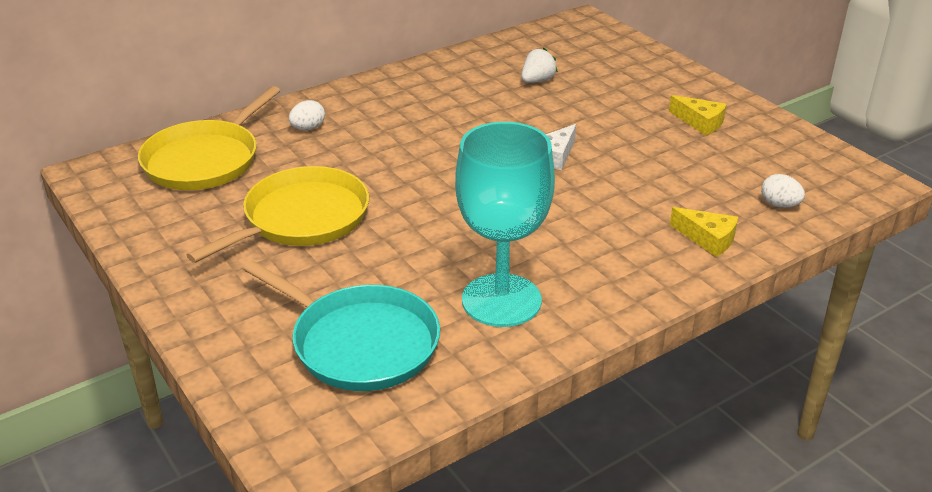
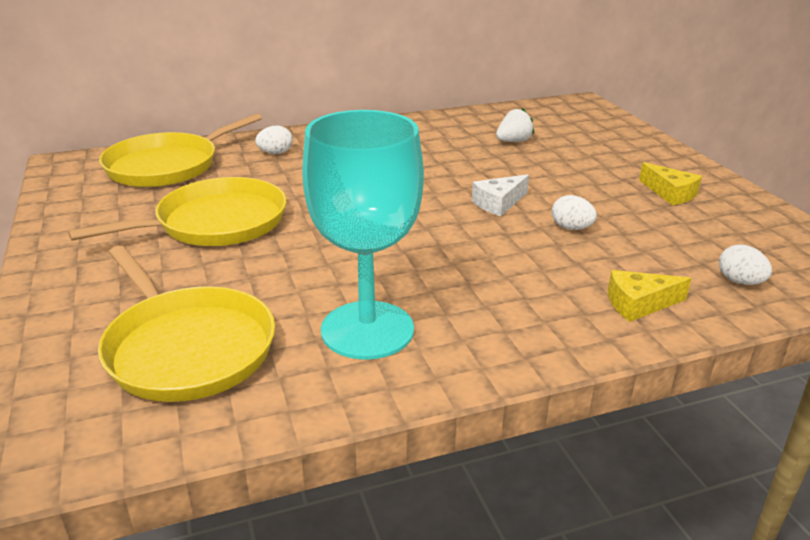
camera: 15 degrees right, 5 degrees down
turquoise pan [243,261,440,391] -> yellow pan [98,246,275,402]
yellow cheese [670,207,738,257] -> yellow cheese turned 120 degrees clockwise [607,270,691,322]
none -> white egg [552,195,597,230]

